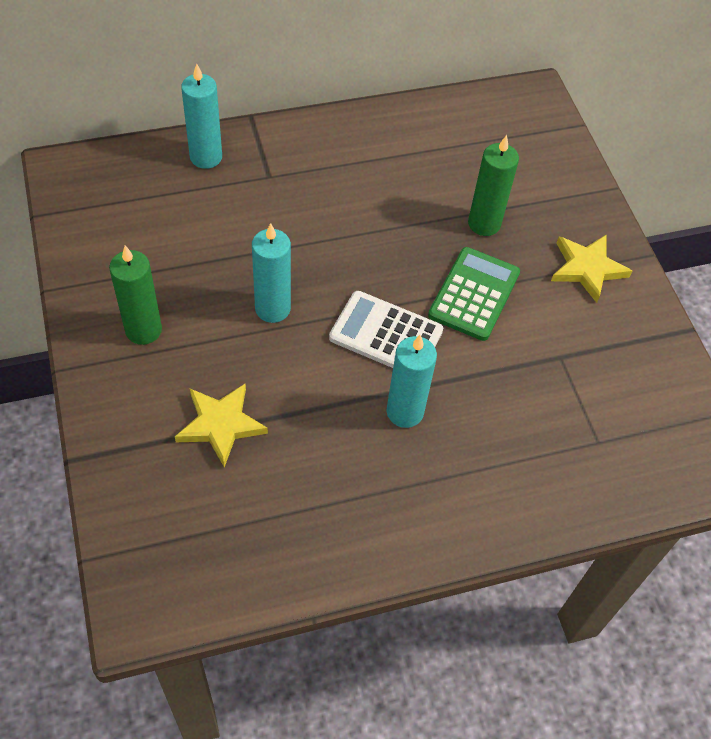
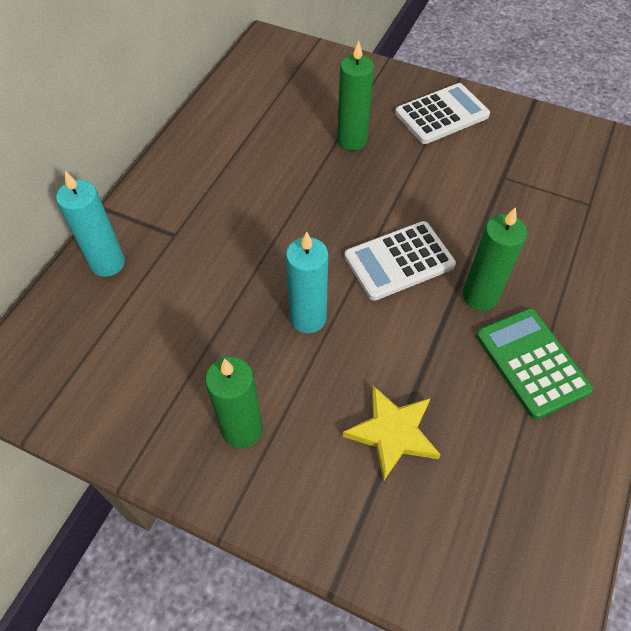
camera: 45 degrees left, 0 degrees up
turquoise candle [387,335,437,428] -> green candle [463,207,527,311]
green calculator [428,247,520,341] -> green calculator moved to [476,308,593,419]
yellow star [551,234,632,303] -> white calculator [395,83,490,144]

